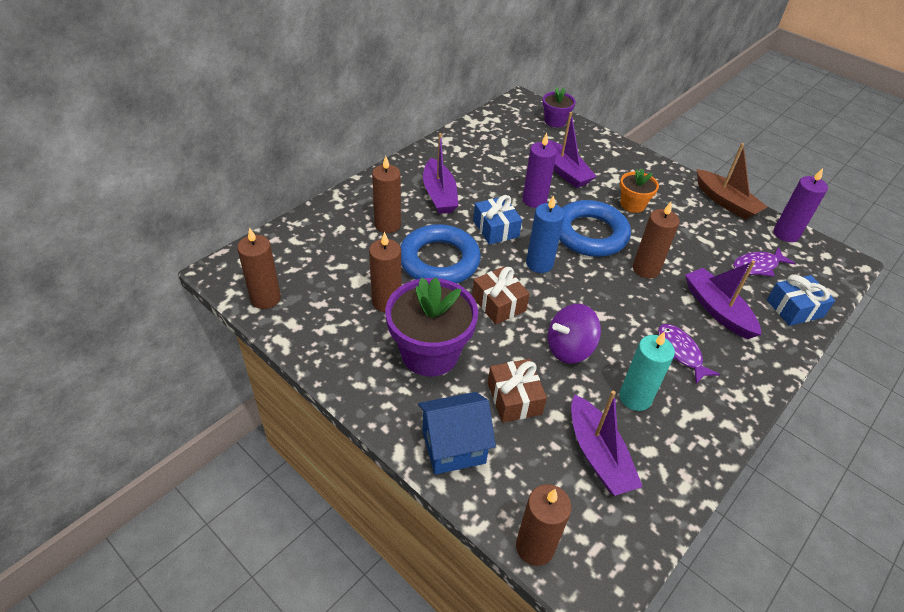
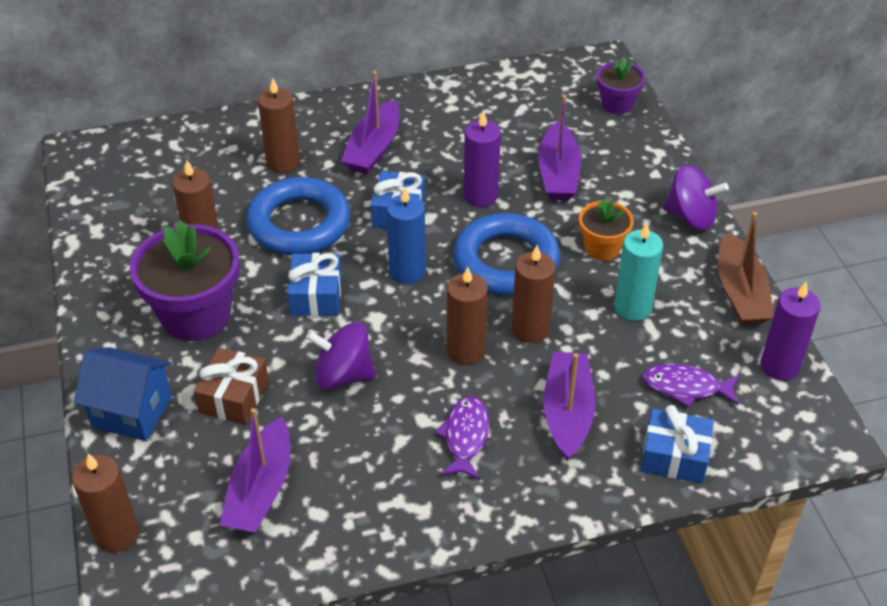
camera: 35 degrees right, 0 degrees up
brown candle [237,228,281,309] -> brown candle moved to [447,267,488,365]
brown gift [472,267,530,324] -> blue gift [287,253,342,316]
turquoise candle [619,331,675,411] -> turquoise candle moved to [614,223,663,321]
none -> purple spinning top [663,164,729,230]

